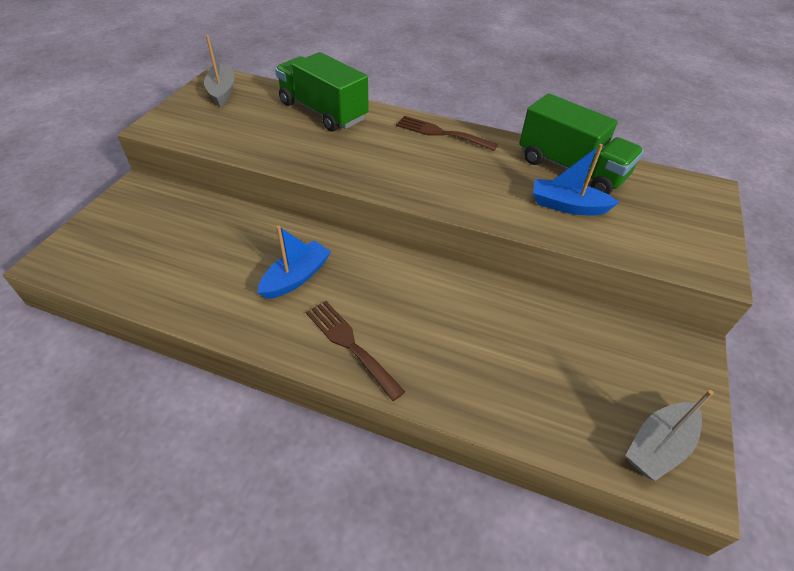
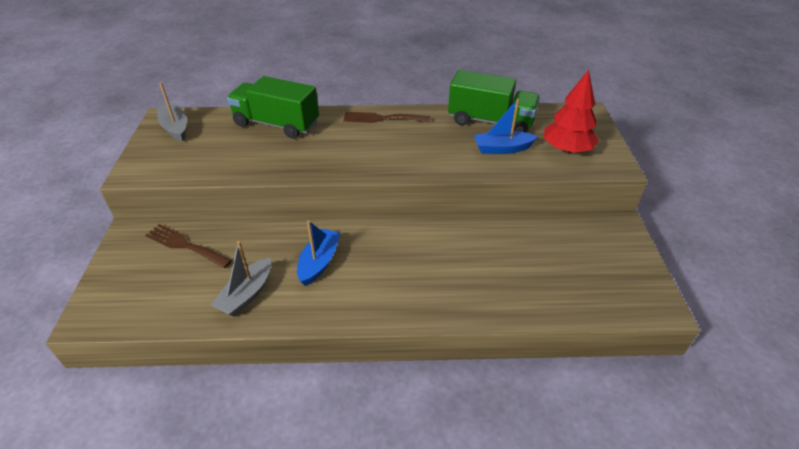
camera: 20 degrees left, 5 degrees down
brown fork [306,301,405,401] -> brown fork moved to [145,224,232,268]
grey boat [626,390,714,481] -> grey boat moved to [211,241,271,316]
none -> red tree [544,70,599,153]

